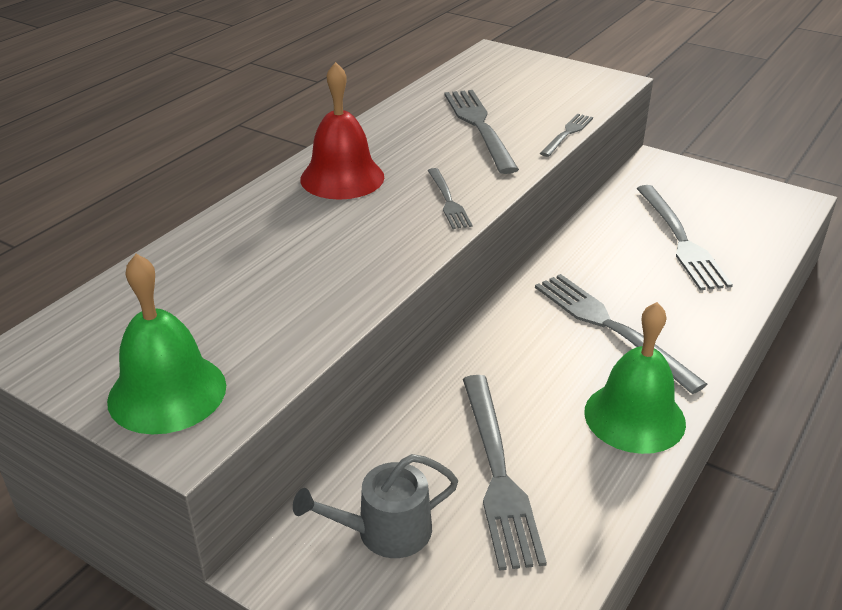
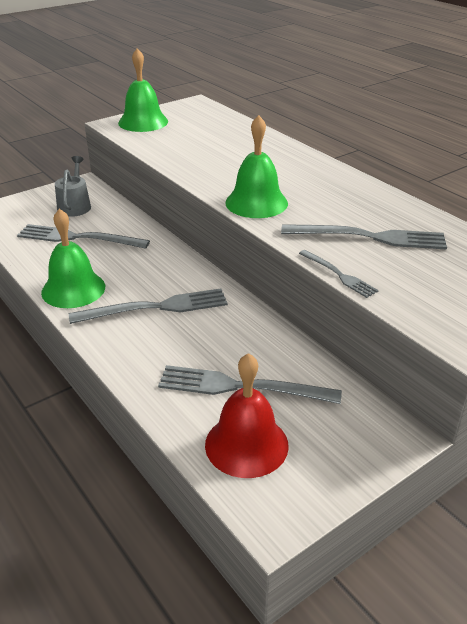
camera: 110 degrees right, 0 degrees up
red bell [300,62,384,200] -> red bell moved to [205,353,289,478]
grey fork [428,168,472,229] -> green bell [225,115,288,218]

